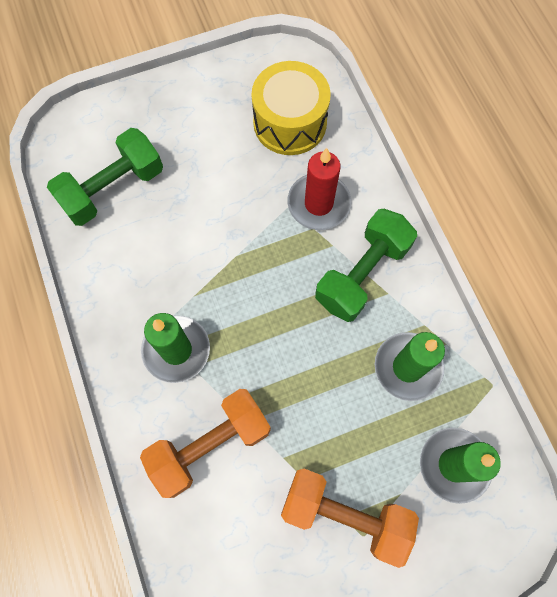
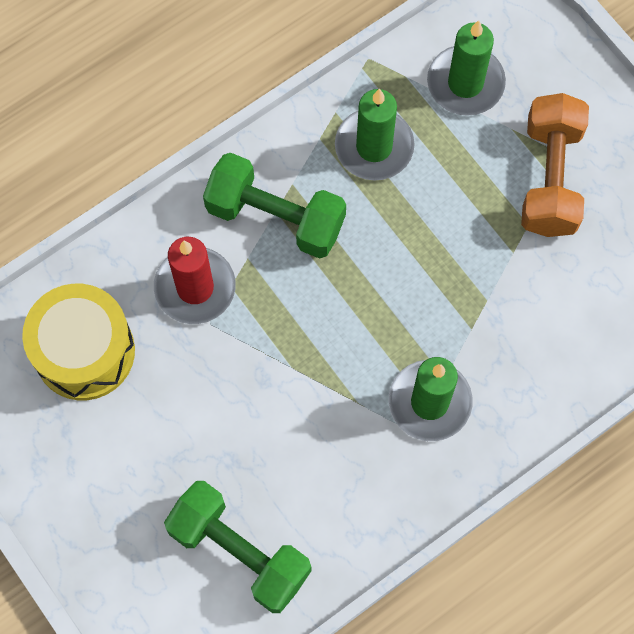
camera: 105 degrees left, 0 degrees up
orange dumbbell [140,389,271,498] -> none

